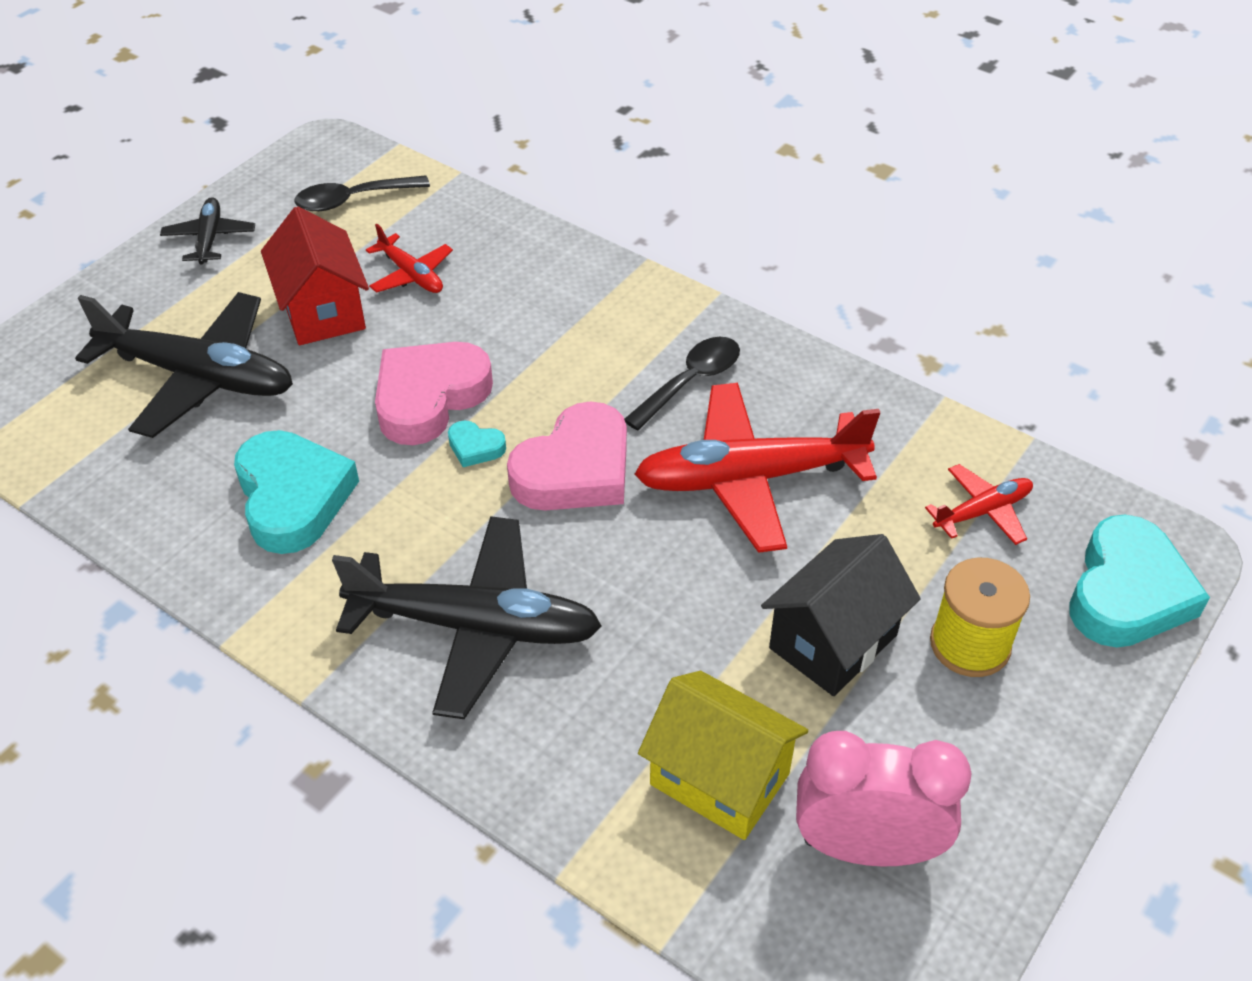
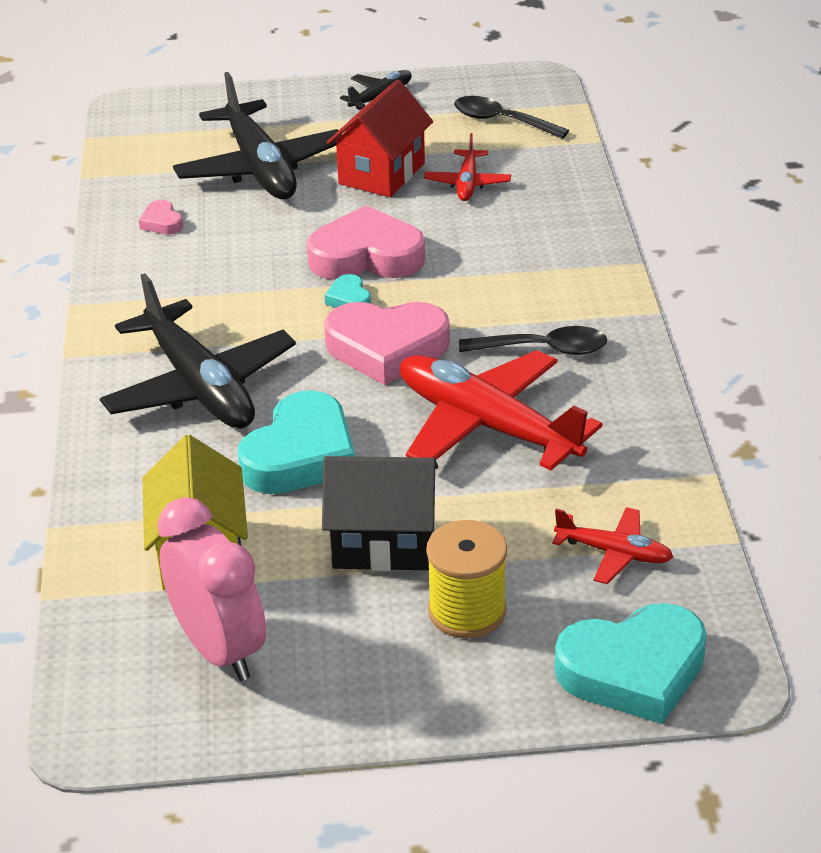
camera: 50 degrees right, 10 degrees down
turquoise heart [234,430,359,554] -> turquoise heart moved to [238,390,355,494]
none -> pink heart [139,200,183,234]

